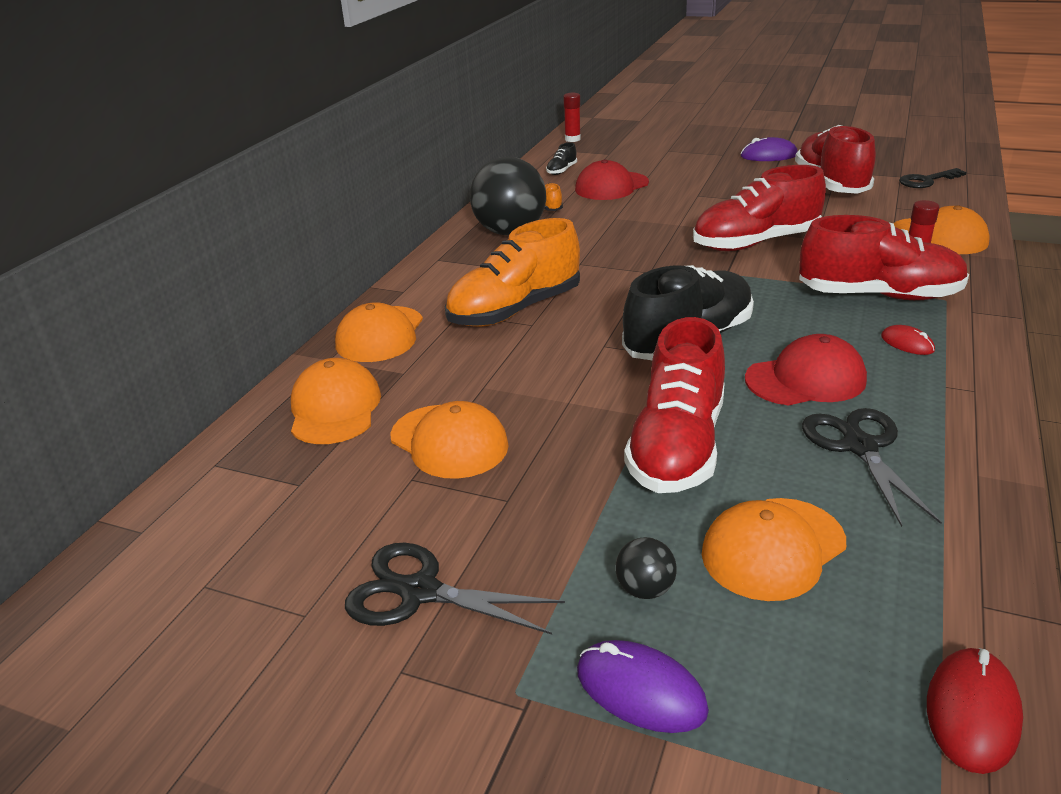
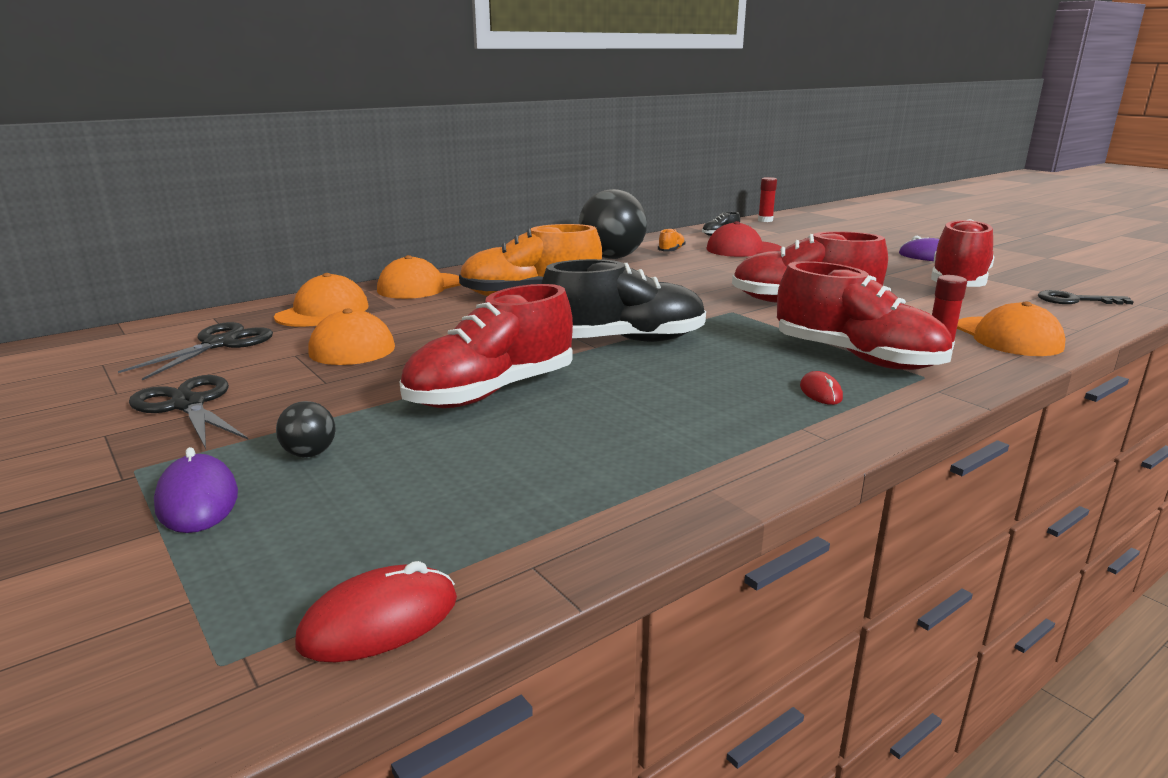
camera: 30 degrees right, 10 degrees down
orange cap [702,498,846,601] -> none
red cap [745,334,867,406] -> none
black scissors [802,408,942,527] -> black scissors moved to [118,322,273,380]

